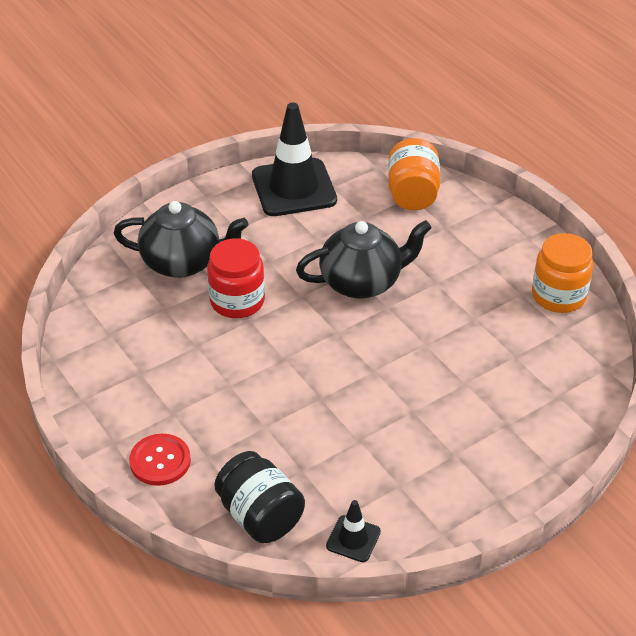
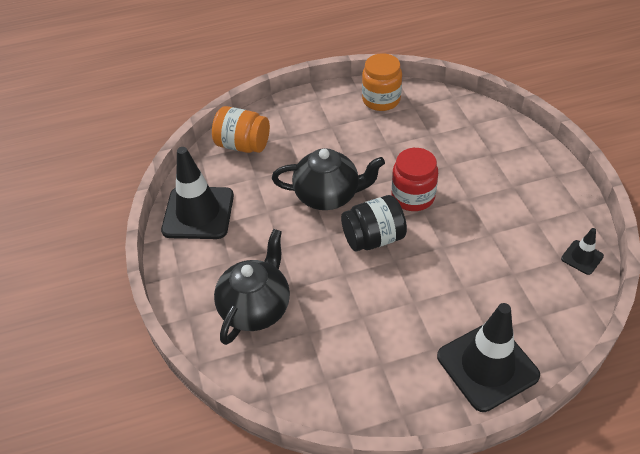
camera: 70 degrees left, 5 degrees up
red button [129,434,191,486] -> black traffic cone [437,303,540,412]
red jar [207,239,265,318] -> red jar moved to [392,148,438,211]
black jar [214,451,305,543] -> black jar moved to [341,195,407,252]
black teapot [296,220,432,299] -> black teapot turned 90 degrees clockwise [272,148,385,210]

